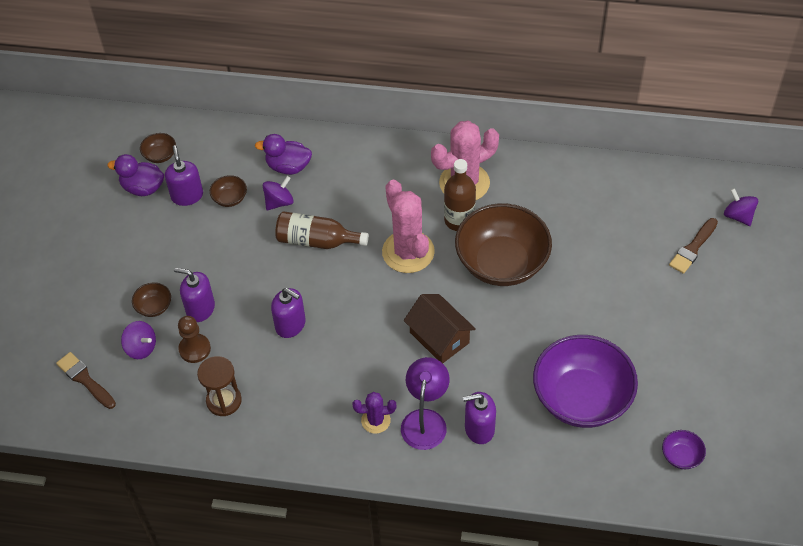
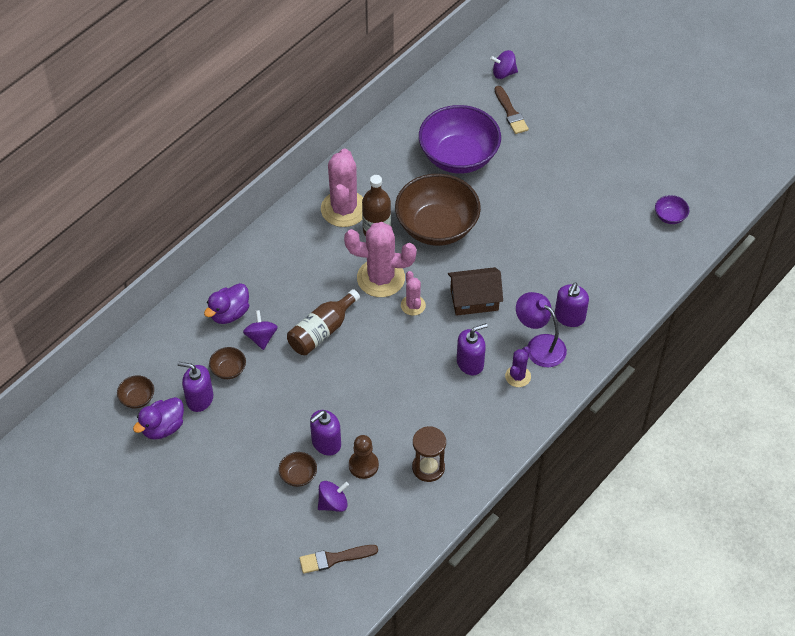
camera: 60 degrees left, 0 degrees up
purple soap dispenser [271,288,306,338] -> purple soap dispenser moved to [457,323,488,375]
purple bowl [533,335,638,428] -> purple bowl moved to [419,105,501,174]
none -> pink cactus [401,271,426,316]

